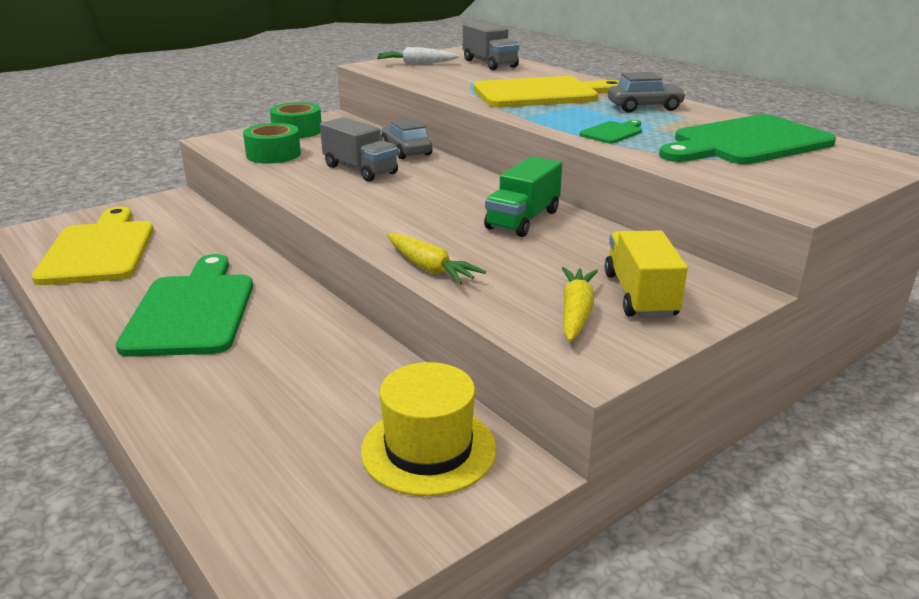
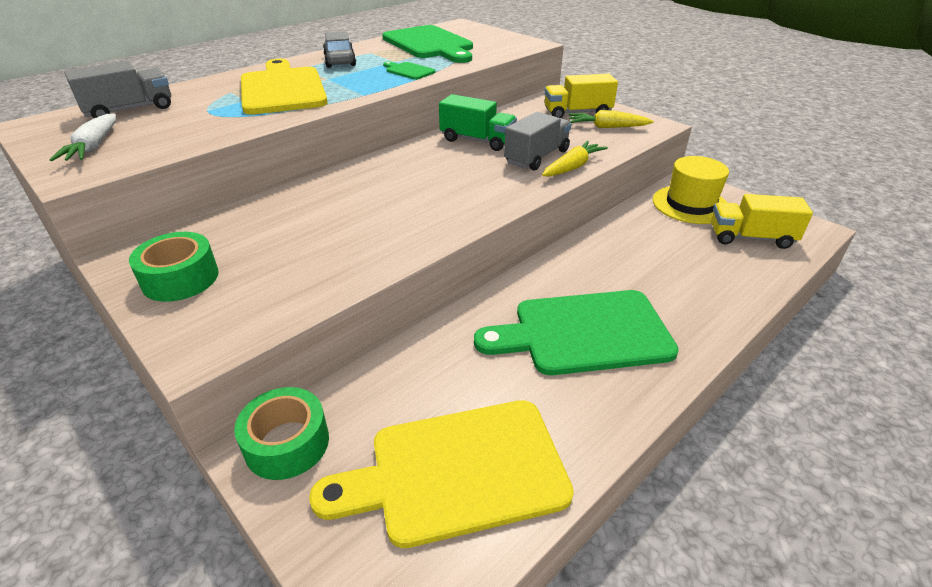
camera: 95 degrees left, 10 degrees up
green tape [243,123,301,164] -> green tape moved to [234,387,329,480]
grey truck [320,117,398,182] -> grey truck moved to [504,112,571,171]
grey car [381,118,432,159] -> none
none -> yellow truck [711,194,813,249]

